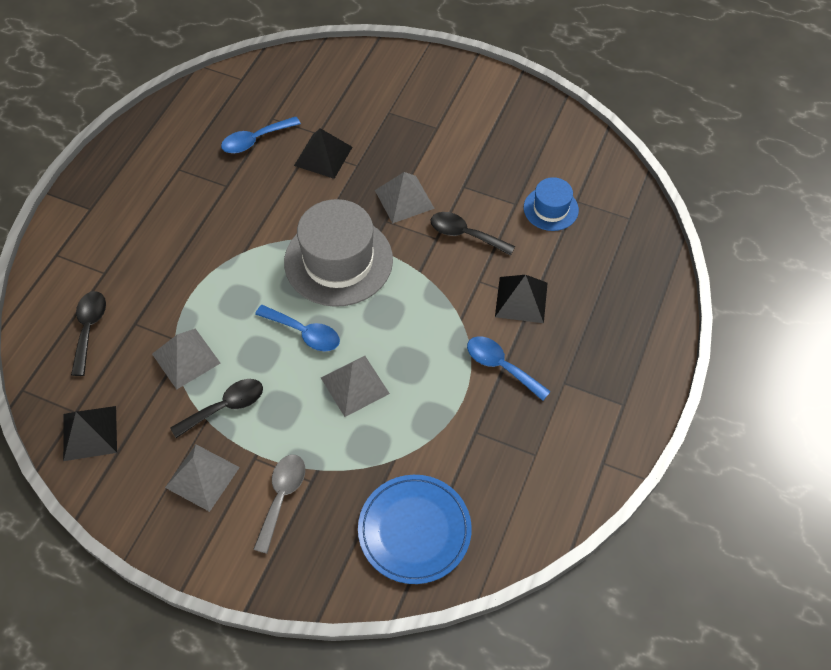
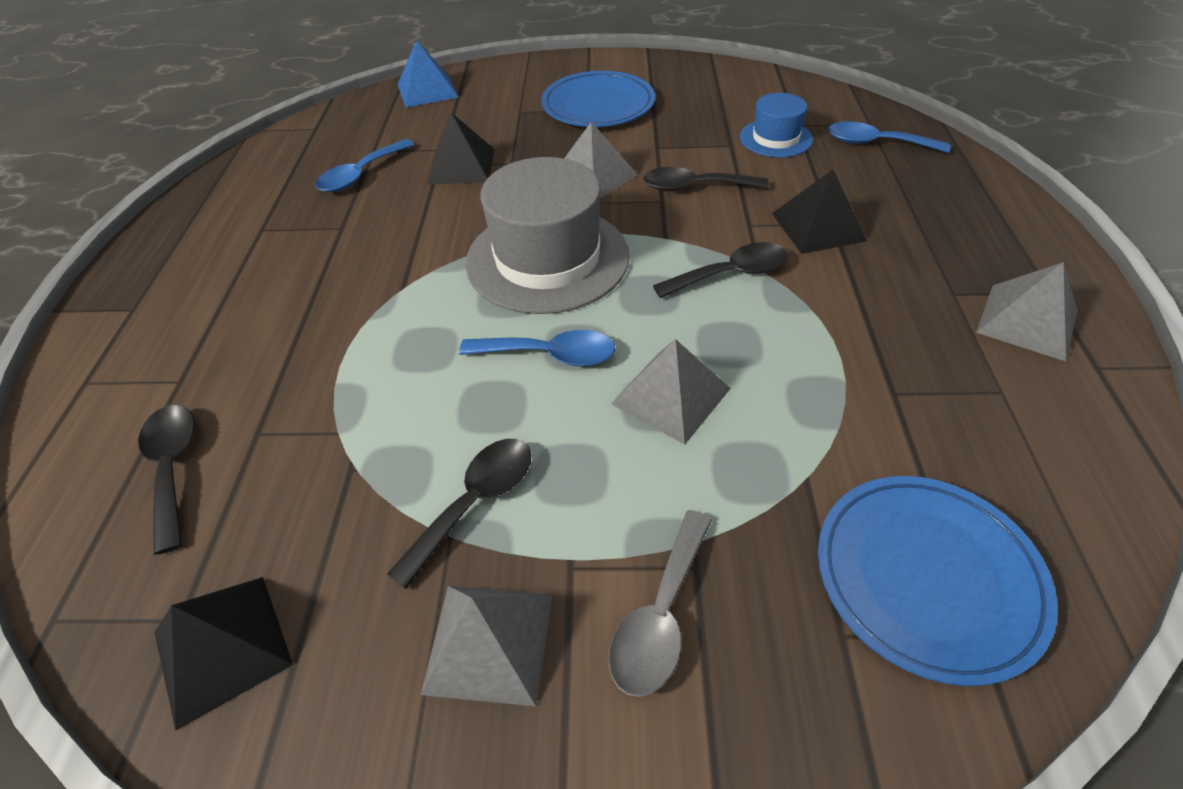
camera: 20 degrees left, 10 degrees down
grey pyramid [152,328,220,390] -> grey pyramid moved to [976,262,1078,361]
grey spoon [253,455,305,554] -> grey spoon turned 150 degrees counterclockwise [608,510,712,697]
blue spoon [467,336,551,401] -> blue spoon moved to [828,121,951,153]
none -> blue pyramid [398,40,458,107]
none -> blue plate [541,71,655,127]
none -> black spoon [653,242,788,298]

